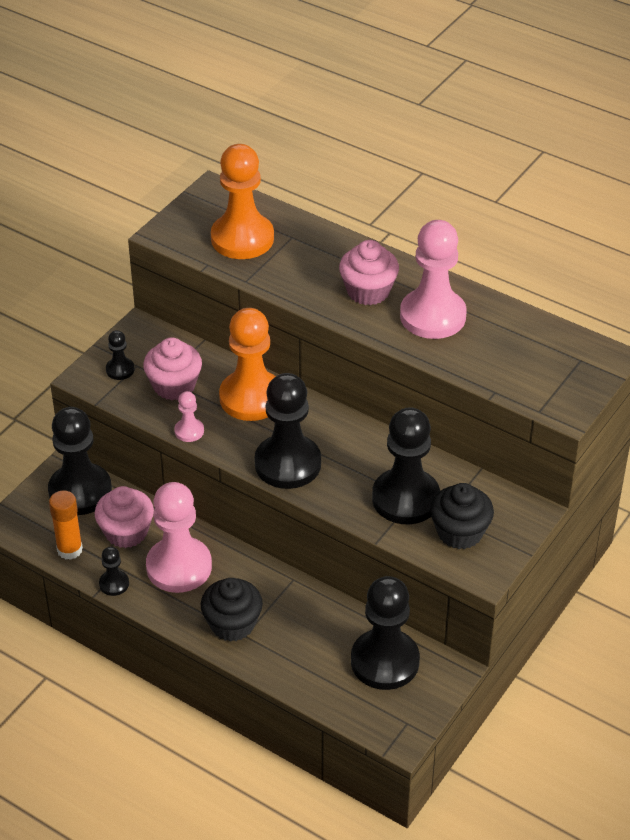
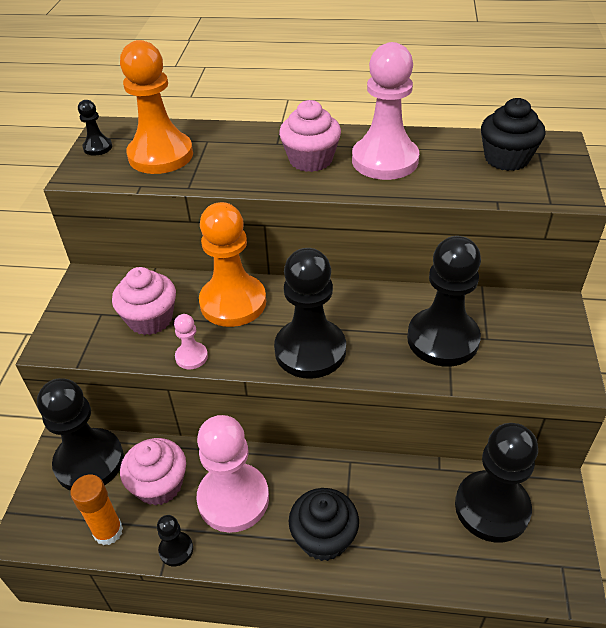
camera: 25 degrees left, 0 degrees up
black pawn [106,330,134,380] -> black pawn moved to [78,100,112,156]
black cupcake [430,483,494,549] -> black cupcake moved to [481,98,546,171]

